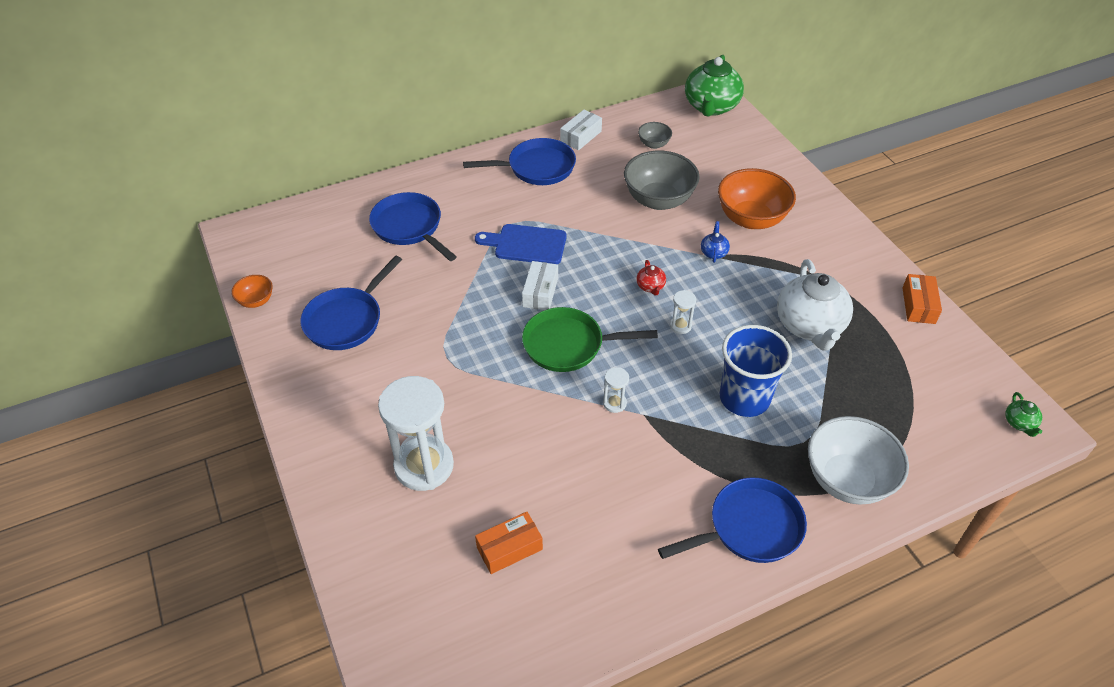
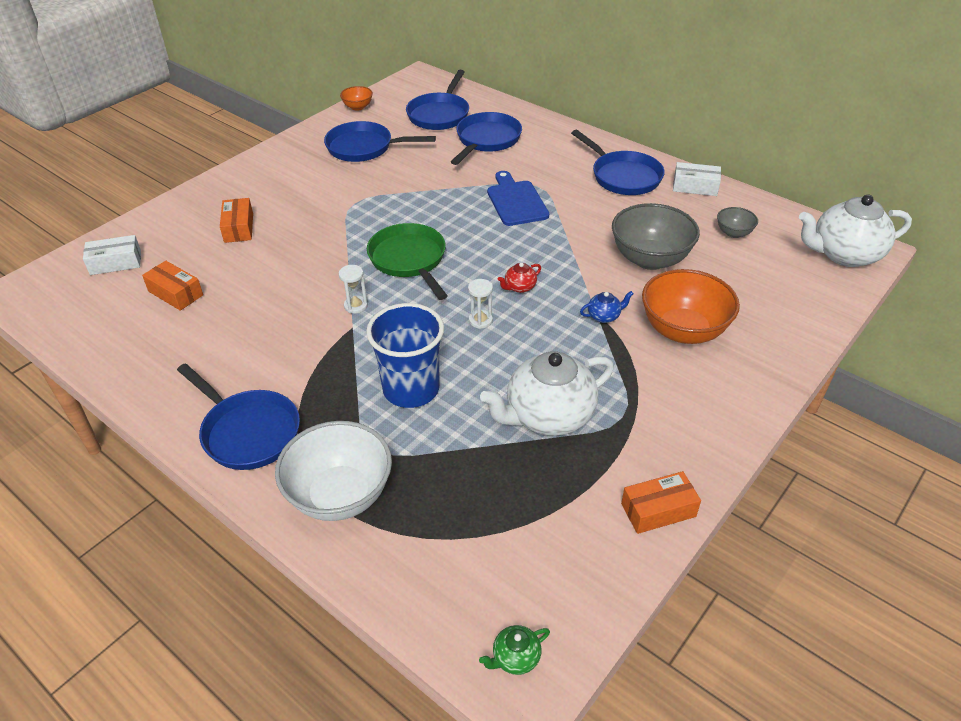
camera: 65 degrees right, 5 degrees down
white hourglass [378,376,454,491] -> orange box [220,198,253,243]
white box [522,261,558,310] -> white box moved to [83,235,141,275]
green teapot [685,55,744,117] -> white teapot [799,194,912,267]
none -> blue pan [406,70,469,130]

